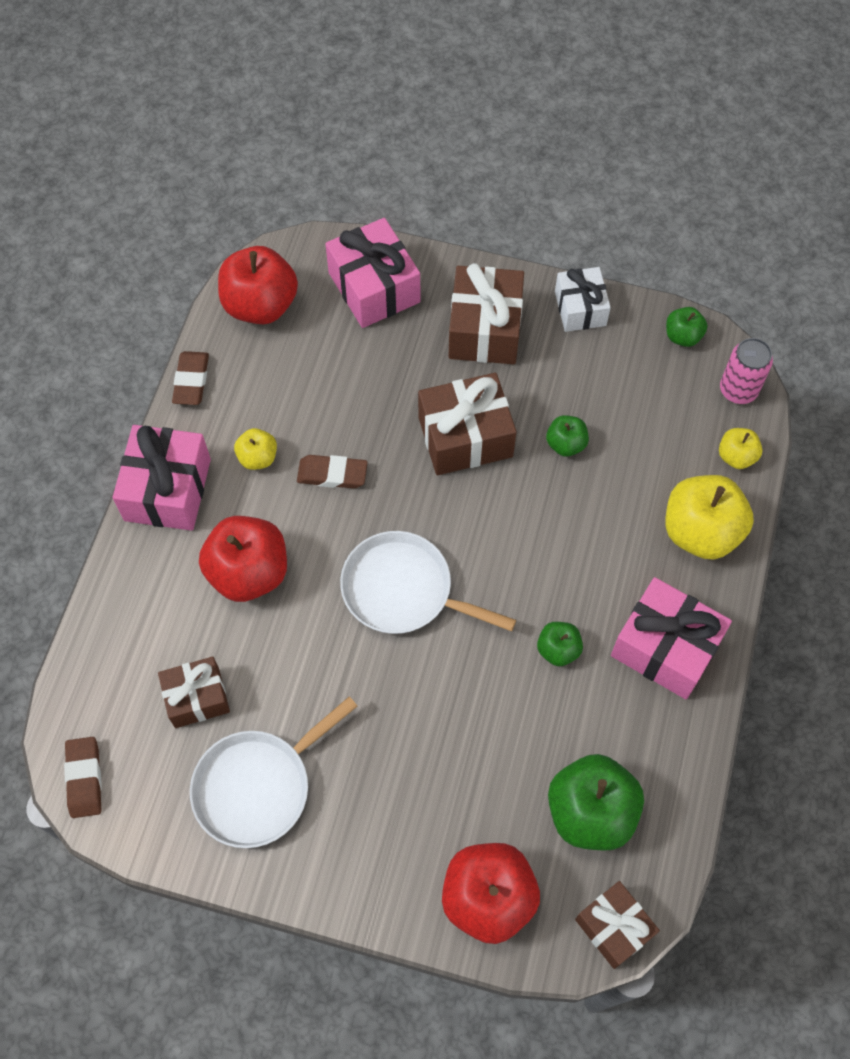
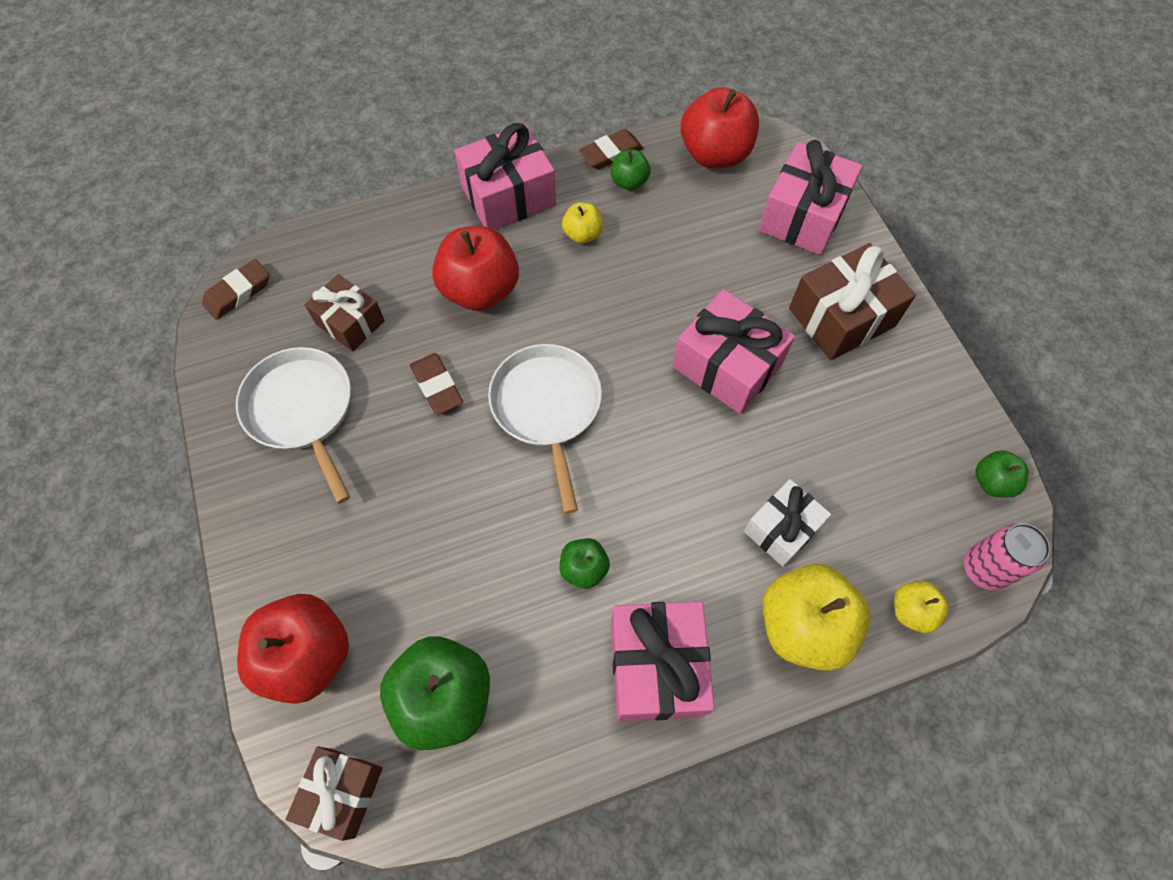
camera: 55 degrees right, 0 degrees up
white pan [190,697,357,848] -> white pan turned 45 degrees clockwise [236,347,351,504]
brown eraser [297,455,368,489] -> brown eraser moved to [410,353,463,415]
brown gift [418,373,517,475] -> pink gift [673,289,795,414]
green apple [546,415,589,457] -> green apple moved to [611,150,651,190]
white gift [555,267,611,332] -> white gift moved to [744,479,831,567]

